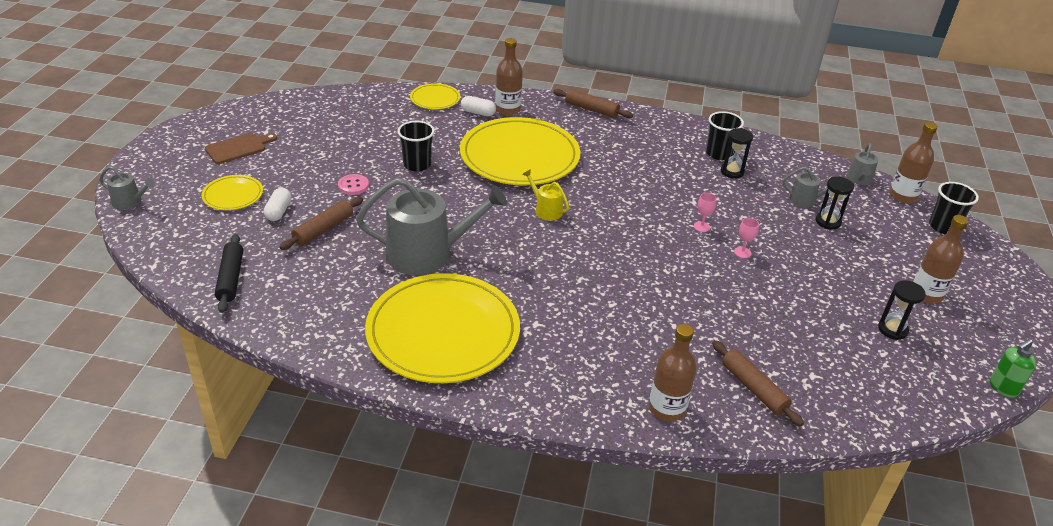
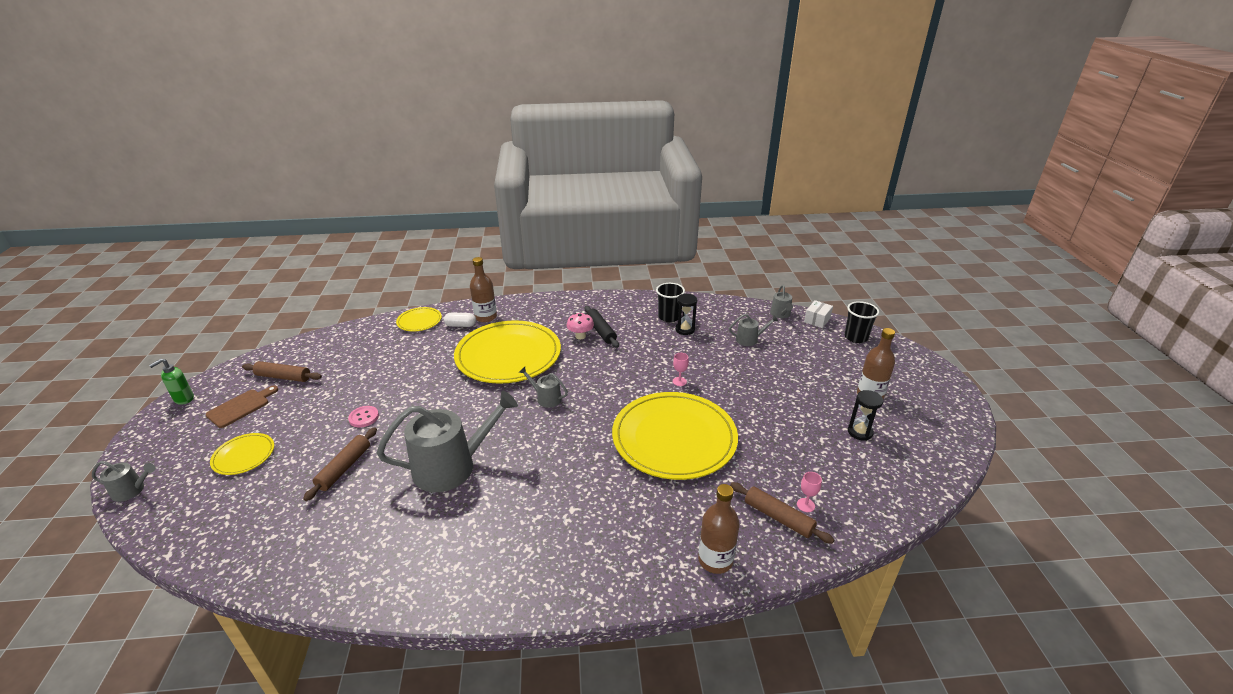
camera: 15 degrees left, 5 degrees down
black rolling pin [215,234,243,313] -> black rolling pin moved to [584,306,619,348]
white capsule [264,188,291,221] -> none
yellow plate [365,273,520,383] -> yellow plate moved to [612,392,738,480]
black cup [398,121,435,172] -> none
yellow watering can [522,169,569,221] -> grey watering can [519,367,568,408]
brown rolling pin [553,89,633,118] -> brown rolling pin moved to [242,361,322,382]
pink goblet [734,218,759,258] -> pink goblet moved to [797,472,822,512]
black hourglass [816,176,854,230] -> none
brown bottle [889,122,938,203] -> white box [804,300,833,328]
green soap dispenser [990,339,1036,398] -> green soap dispenser moved to [149,359,194,405]
none -> pink mushroom [566,313,594,339]

